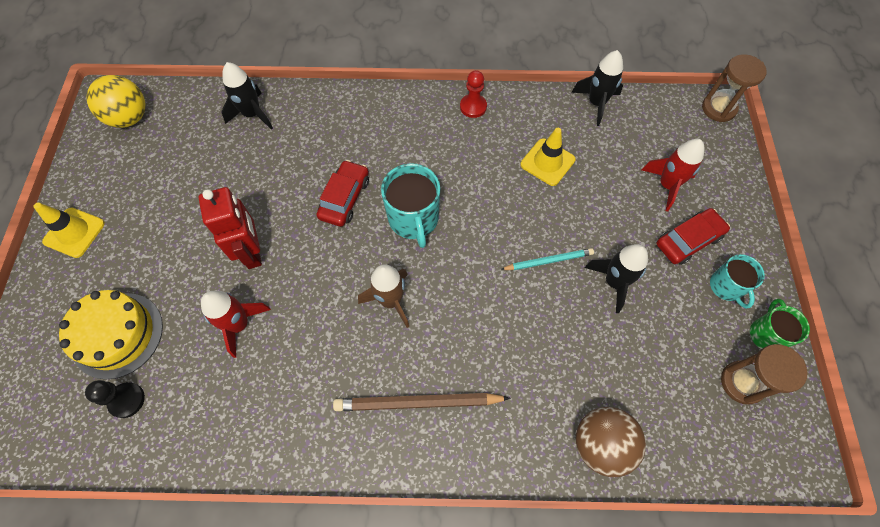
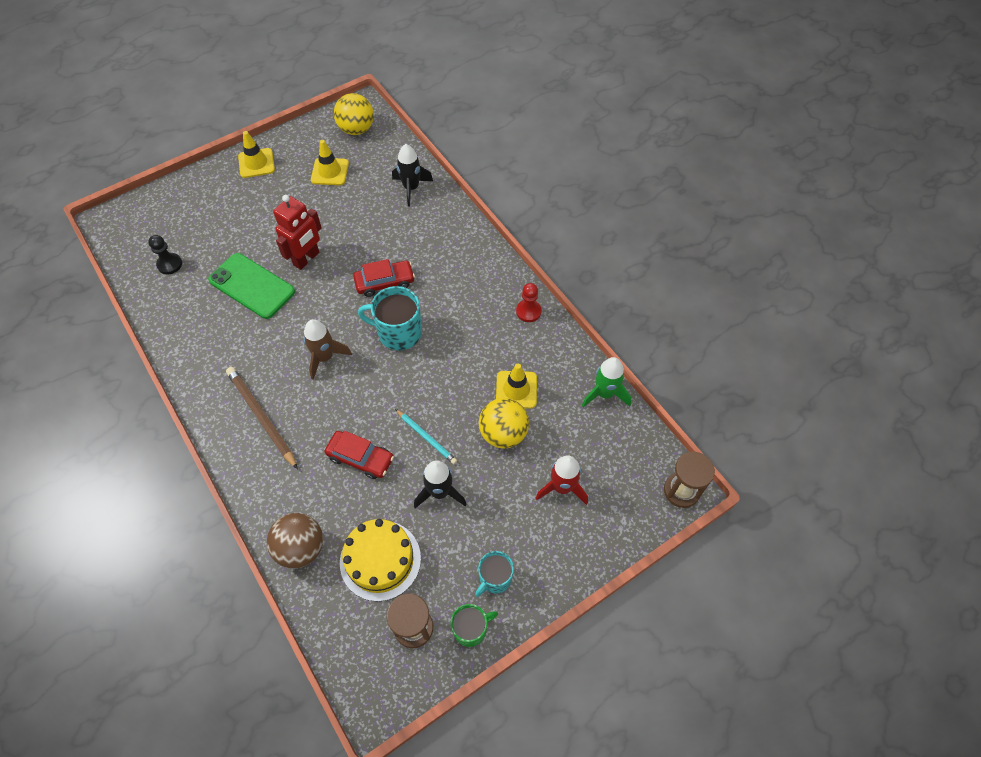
camera: 55 degrees right, 5 degrees down
yellow cake [59,290,163,379] -> yellow cake moved to [340,519,421,601]
red rocket [201,291,271,358] -> green phone [208,253,295,319]
turquoise mug [381,163,440,248] -> turquoise mug turned 60 degrees clockwise [358,286,422,350]
black rocket [572,50,623,126] -> green rocket [582,357,631,407]
red car [656,208,730,265] -> red car moved to [324,431,394,479]
none -> yellow traffic cone [311,140,349,185]
none -> yellow ball [479,398,529,448]

